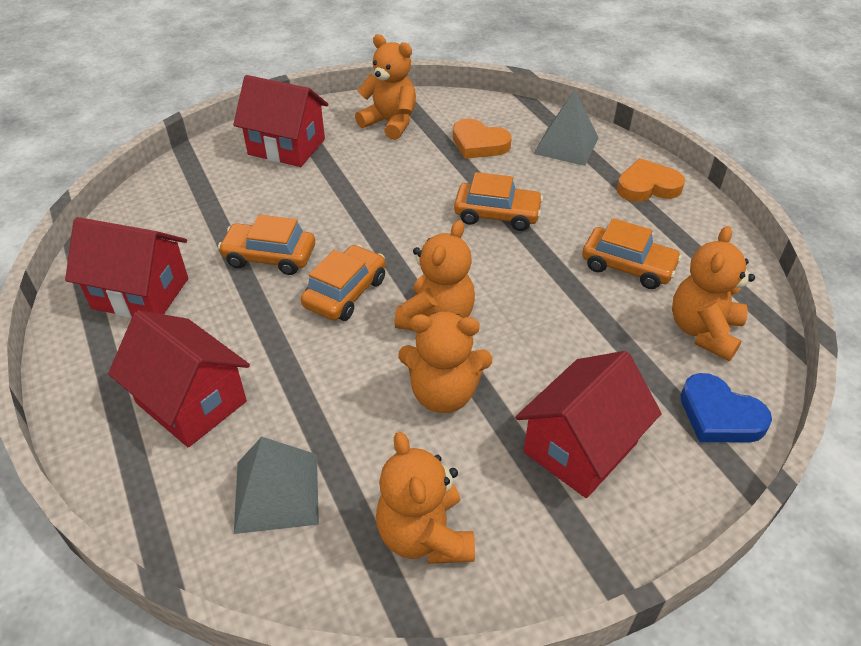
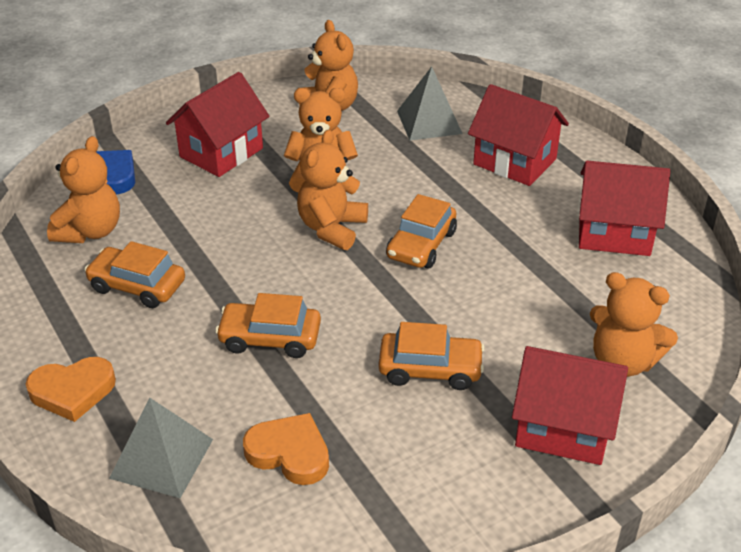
camera: 175 degrees right, 5 degrees down
orange car [218,215,315,275] -> orange car moved to [379,322,485,390]
orange teddy bear [355,34,416,140] -> orange teddy bear moved to [590,272,678,377]

